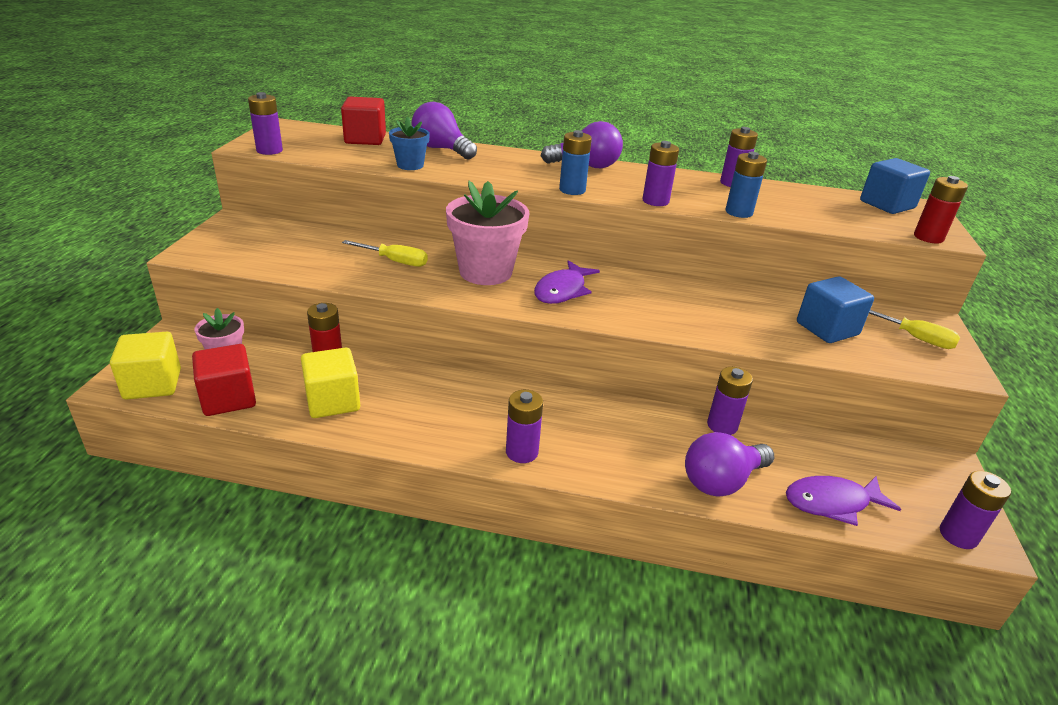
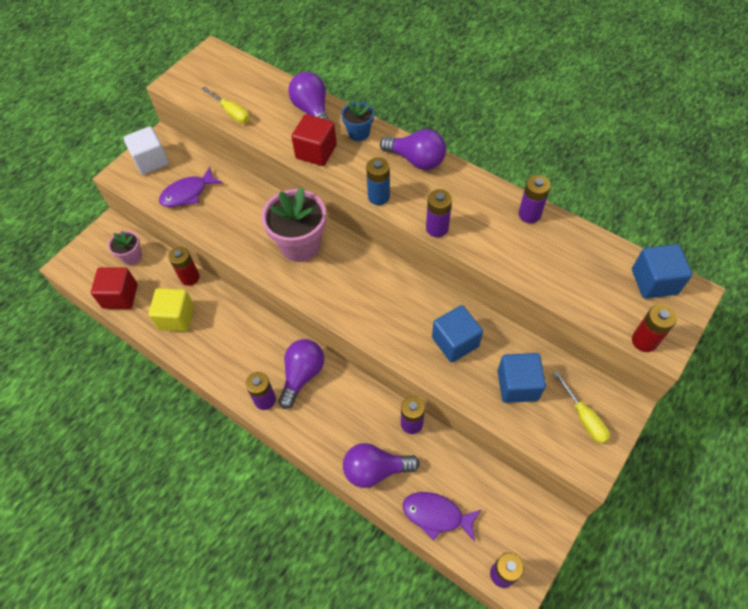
camera: 30 degrees right, 25 degrees up
yellow cube [110,332,181,400] -> none
purple battery [248,92,283,155] -> none
red cube [341,97,386,145] -> red cube moved to [291,114,337,166]
yellow screwdriver [342,240,428,267] -> yellow screwdriver moved to [202,87,250,124]
blue flower pot [389,117,430,170] -> blue flower pot moved to [341,99,374,141]
purple fish [534,260,600,304] -> purple fish moved to [159,167,222,207]
blue battery [726,152,767,218] -> none
none -> white cube [123,126,169,175]
none -> purple light bulb [278,339,324,409]
none -> blue cube [432,305,483,362]

